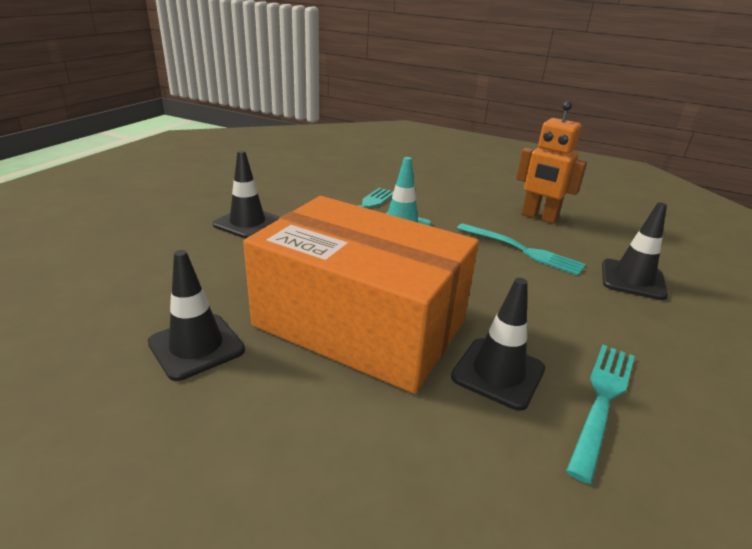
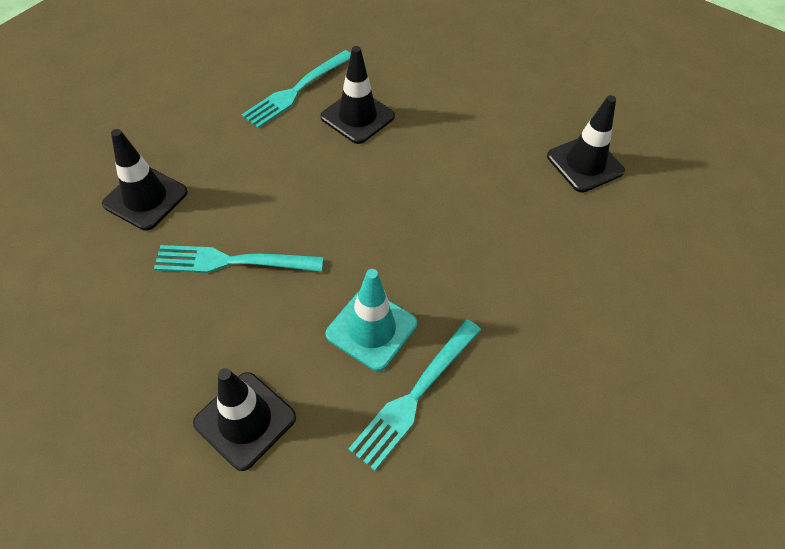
camera: 170 degrees left, 25 degrees up
black traffic cone [213,150,280,239] -> black traffic cone moved to [193,368,296,471]
orange box [243,196,479,394] -> none
turquoise fork [457,223,586,276] -> turquoise fork turned 45 degrees counterclockwise [154,245,323,273]
orange robot [516,101,587,224] -> none

